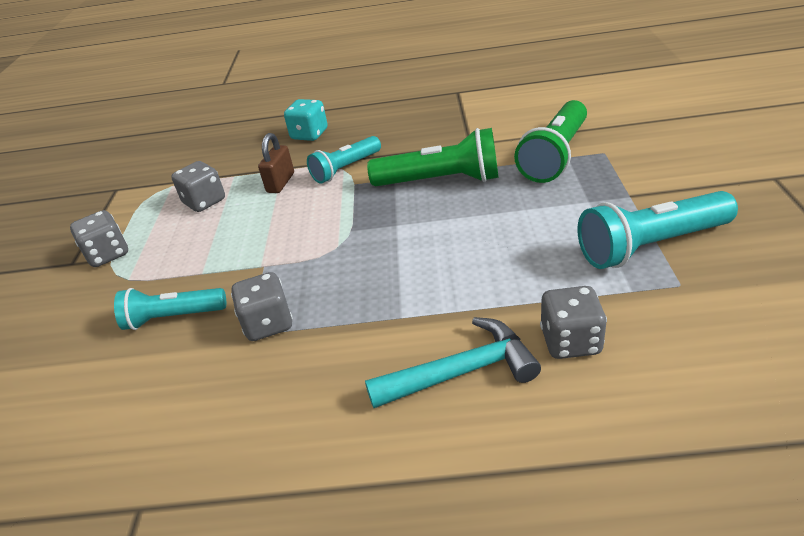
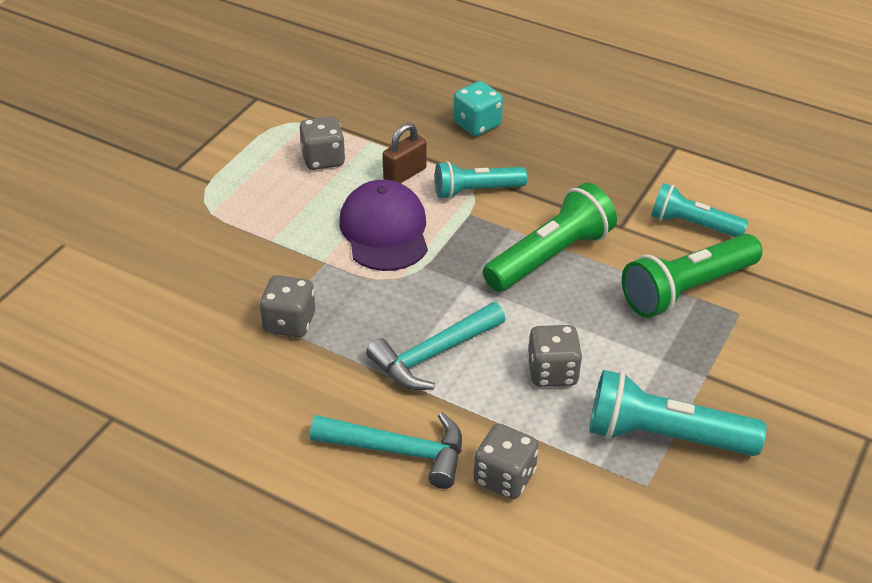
camera: 25 degrees right, 5 degrees up
grey dice [70,210,128,267] -> grey dice moved to [527,325,583,387]
turquoise flashlight [114,288,226,330] -> turquoise flashlight moved to [651,183,749,237]
green flashlight [367,128,499,186] -> green flashlight turned 75 degrees counterclockwise [483,183,617,292]
none -> purple cap [339,180,428,271]
none -> turquoise hammer [366,302,505,390]

